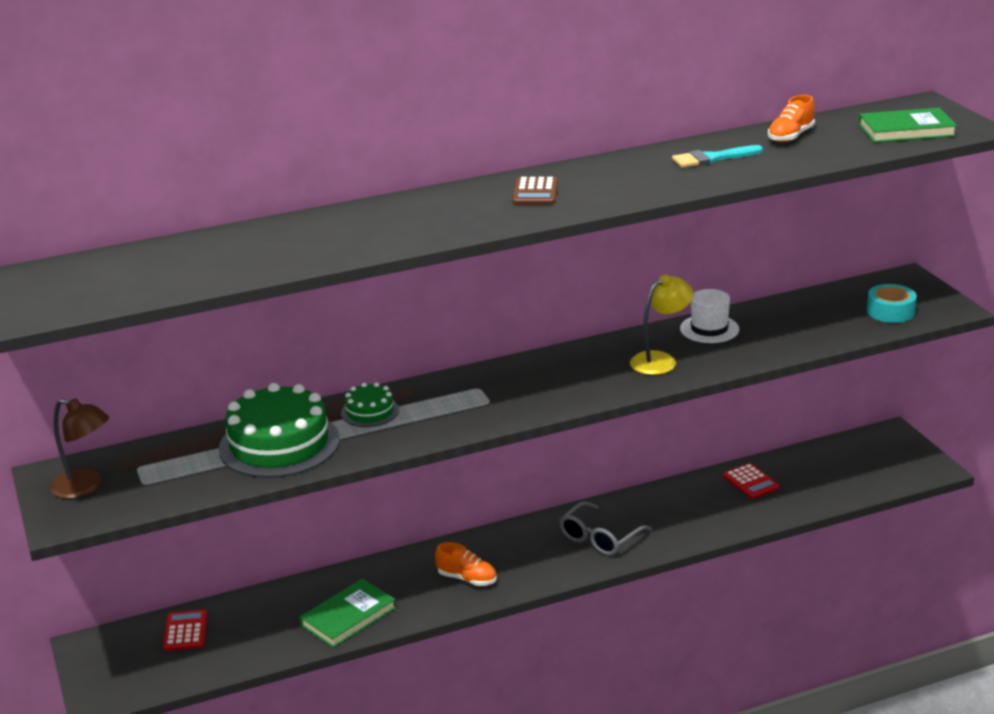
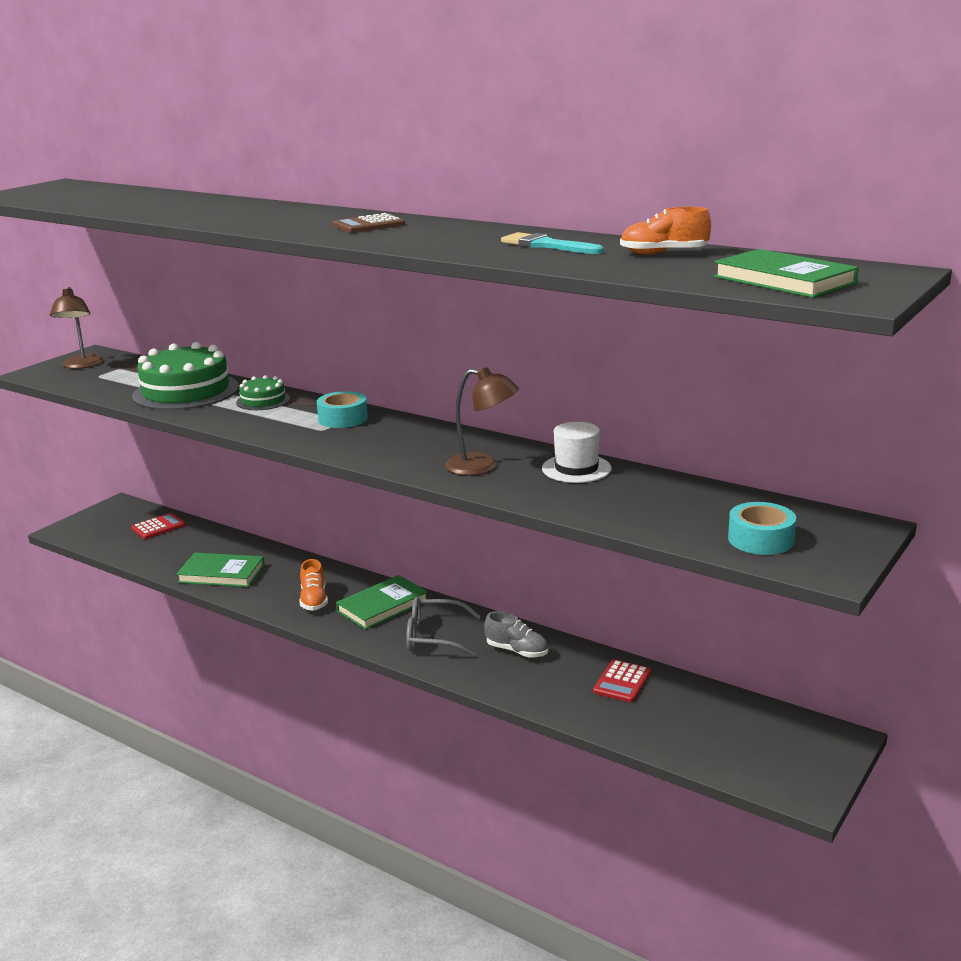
camera: 55 degrees right, 5 degrees down
yellow lamp [630,275,693,375] -> brown lamp [445,367,519,476]
none -> turquoise tape [317,391,368,428]
none -> green book [336,575,428,630]
none -> grey shoe [484,611,548,658]

